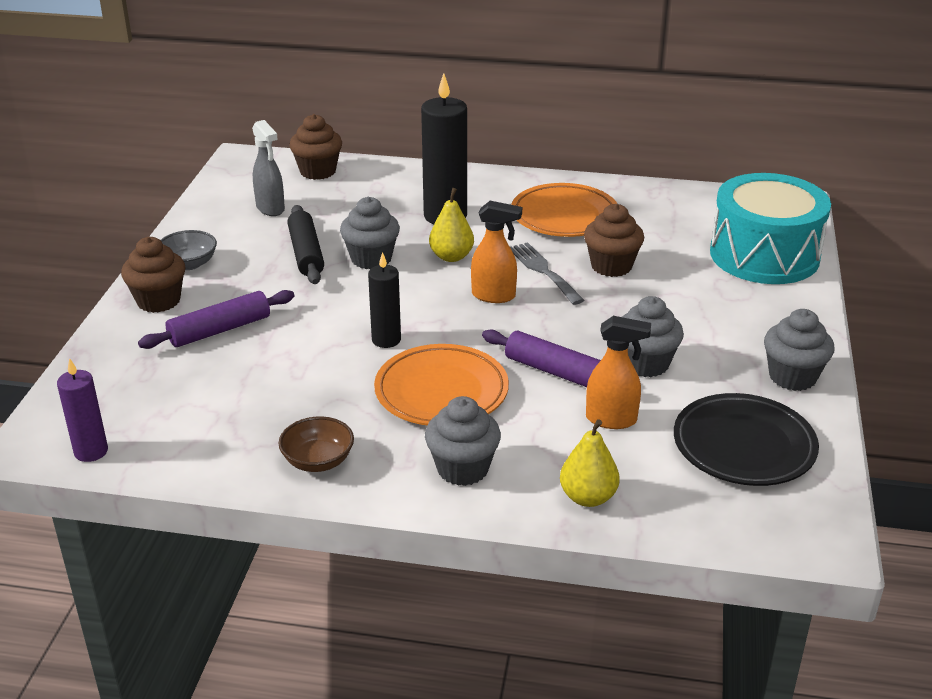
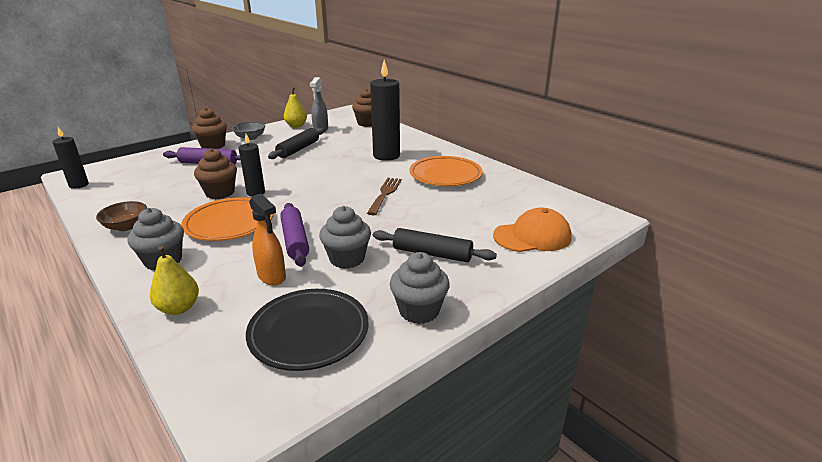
camera: 40 degrees right, 5 degrees down
purple candle [57,358,108,462] -> black candle [52,127,89,189]
grey cupcake [340,197,400,269] -> none
yellow pear [429,188,474,262] -> yellow pear moved to [284,87,307,127]
orange spray bottle [471,201,522,303] -> none
grey fork [510,242,585,305] -> brown fork [367,178,402,215]
brown cupcake [584,203,644,277] -> brown cupcake moved to [194,148,237,199]
turquoise drum [710,173,831,284] -> orange cap [493,207,572,252]
none -> black rolling pin [373,228,497,262]

